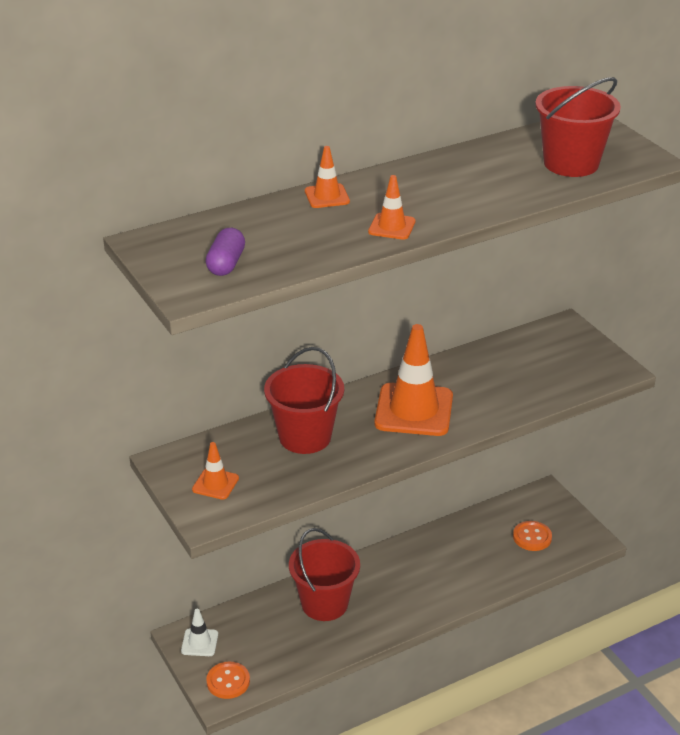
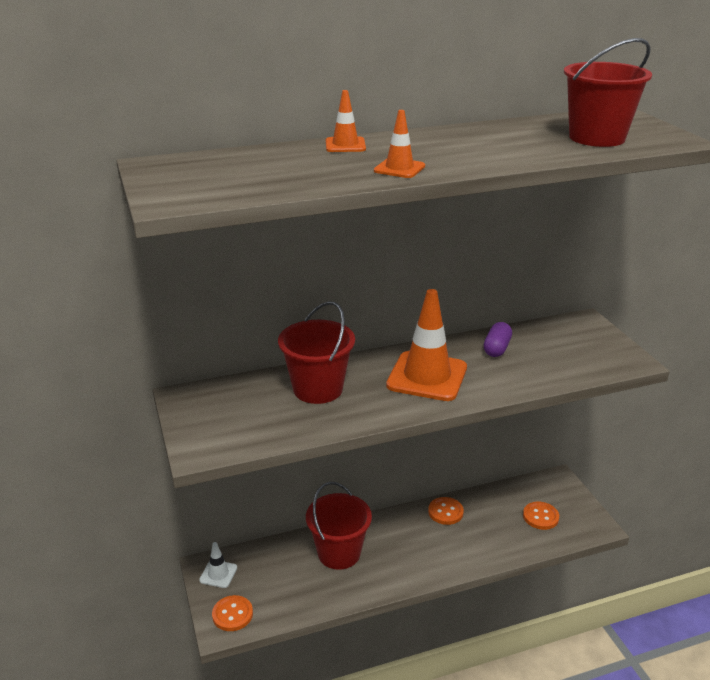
camera: 10 degrees right, 5 degrees down
orange traffic cone [192,442,239,500] -> none
purple capsule [205,228,245,276] -> purple capsule moved to [484,322,512,357]
none -> orange button [428,497,464,525]

